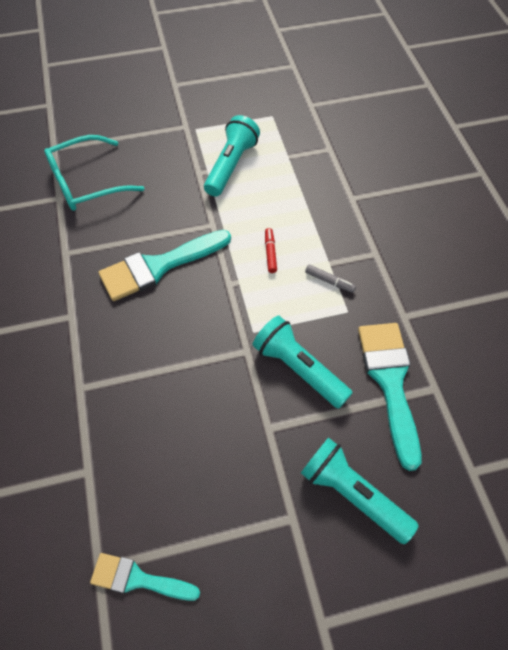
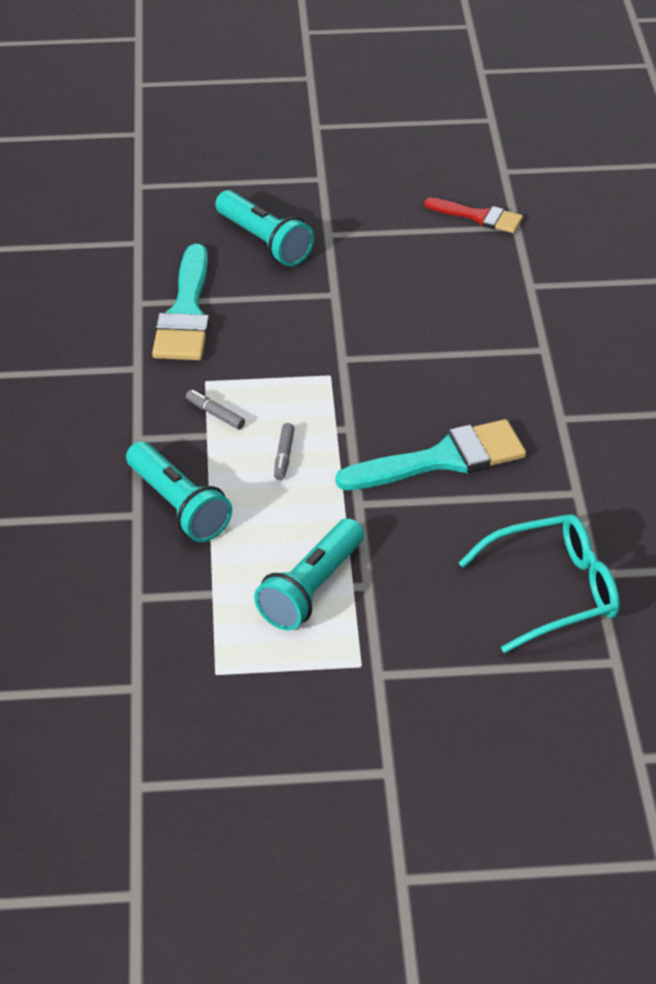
camera: 170 degrees left, 15 degrees down
turquoise brush [90,553,200,601] -> red brush [424,198,523,233]
turquoise flashlight [253,315,353,409] -> turquoise flashlight moved to [126,441,232,542]
red marker [265,228,277,273] -> grey marker [274,423,295,480]

